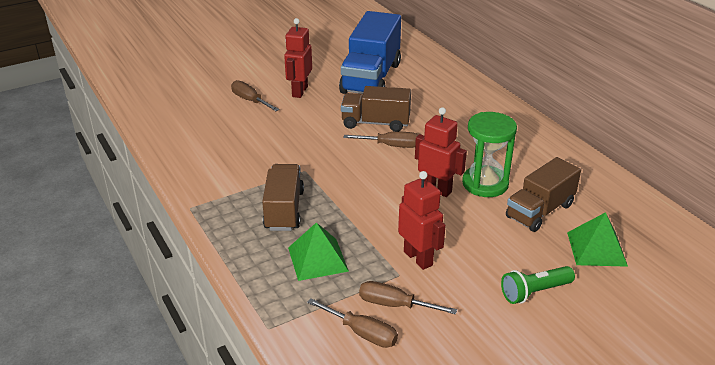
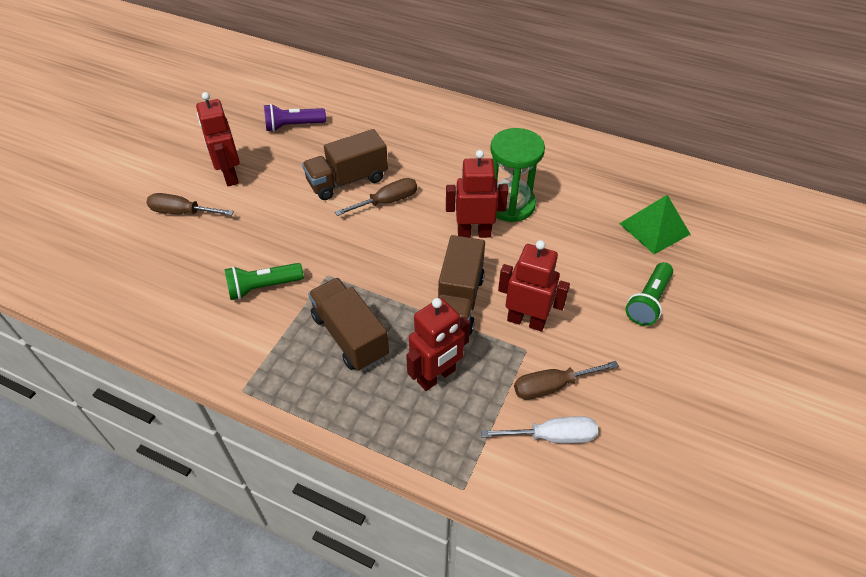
camera: 35 degrees left, 15 degrees up
green pyramid [288,222,349,281] -> red robot [406,298,470,391]
brown screwdriver [307,298,398,348] -> white screwdriver [481,416,598,443]
blue truck [339,11,401,94] -> purple flashlight [264,104,326,132]
brown truck [506,157,581,232] -> brown truck moved to [438,235,485,335]
none -> green flashlight [224,263,304,300]

